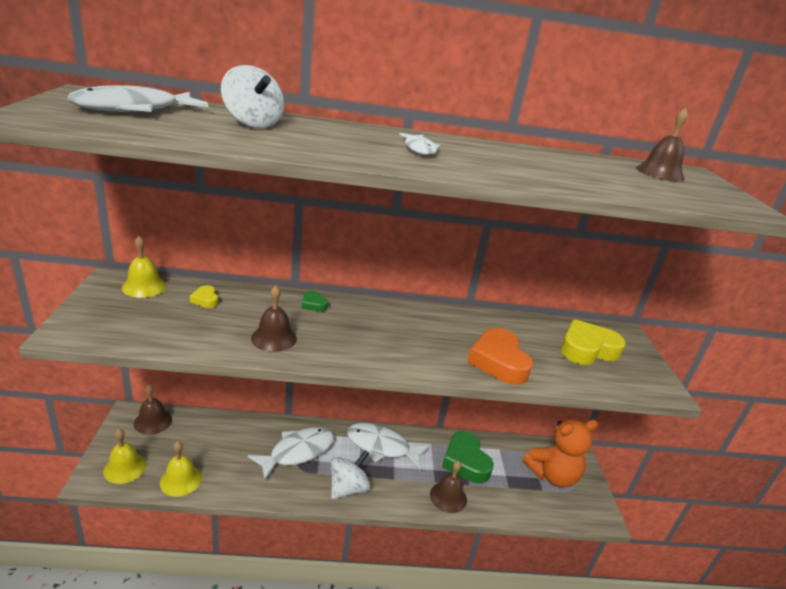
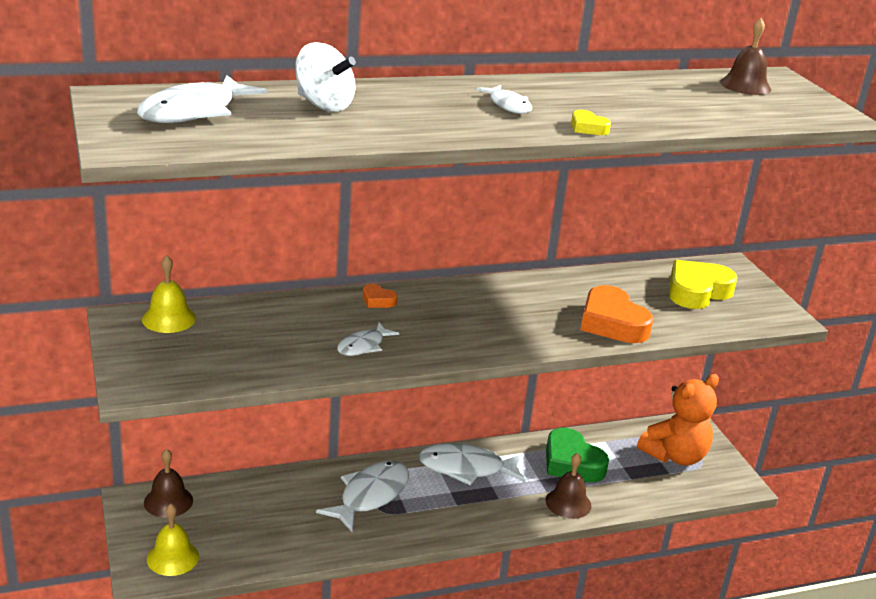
camera: 15 degrees left, 0 degrees up
yellow bell [160,441,202,497] -> none
yellow heart [190,285,218,308] -> yellow heart moved to [571,110,611,135]
brown bell [251,285,297,352] -> white fish [337,323,399,356]
green heart [302,290,328,312] -> orange heart [363,284,397,308]
white spinning top [331,450,370,499] -> none

